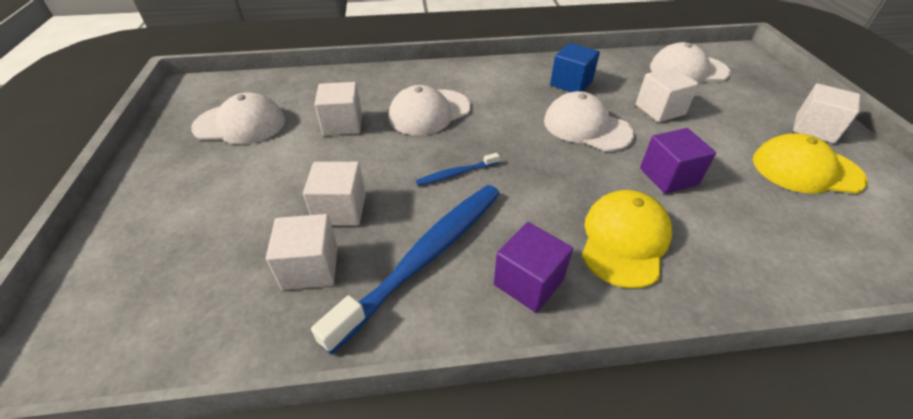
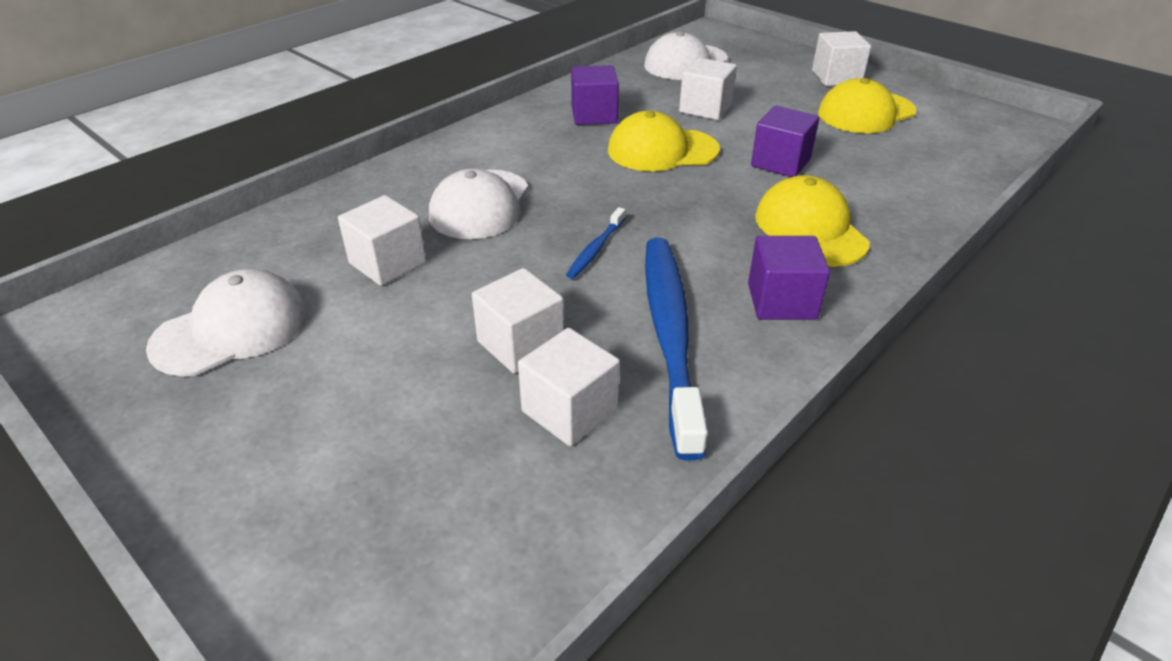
camera: 40 degrees left, 5 degrees down
white cap [544,91,634,151] -> yellow cap [608,111,720,171]
blue cube [550,43,600,92] -> purple cube [571,65,619,125]

